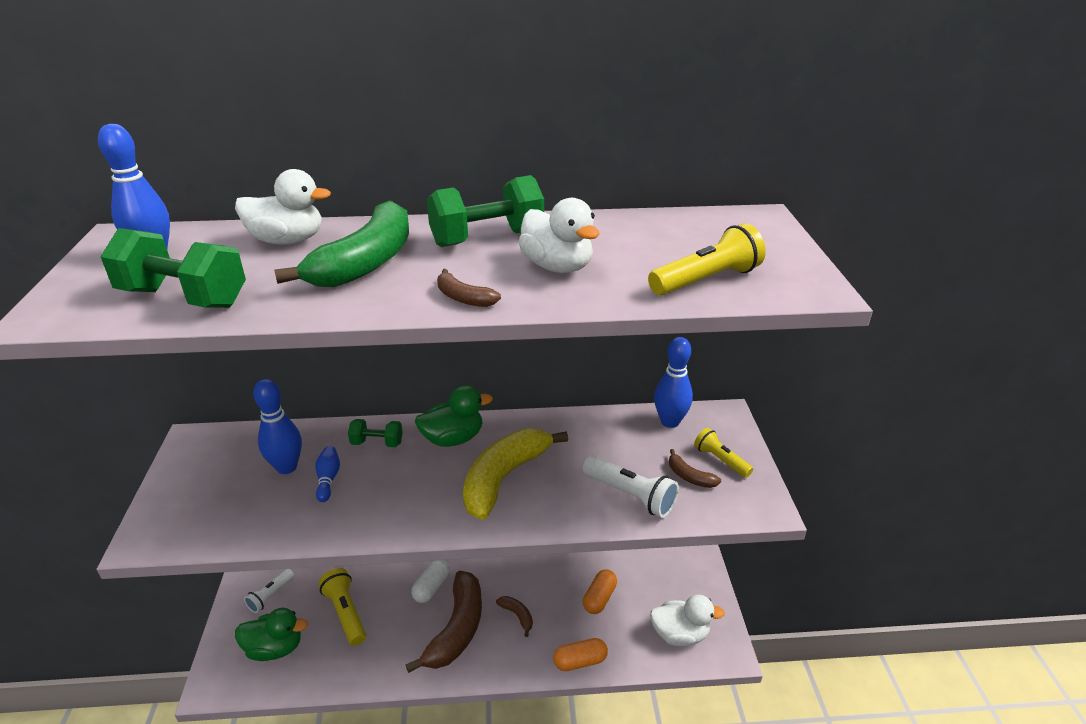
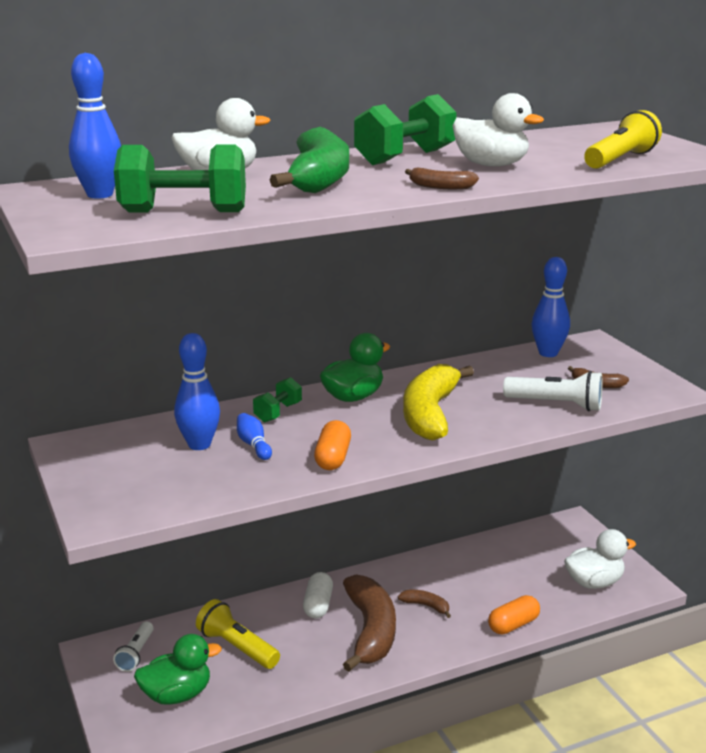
camera: 20 degrees left, 10 degrees down
green dumbbell [348,419,403,447] -> green dumbbell turned 45 degrees counterclockwise [253,377,302,423]
orange capsule [583,569,617,614] -> orange capsule moved to [314,420,351,470]
yellow flashlight [694,428,753,478] -> none

